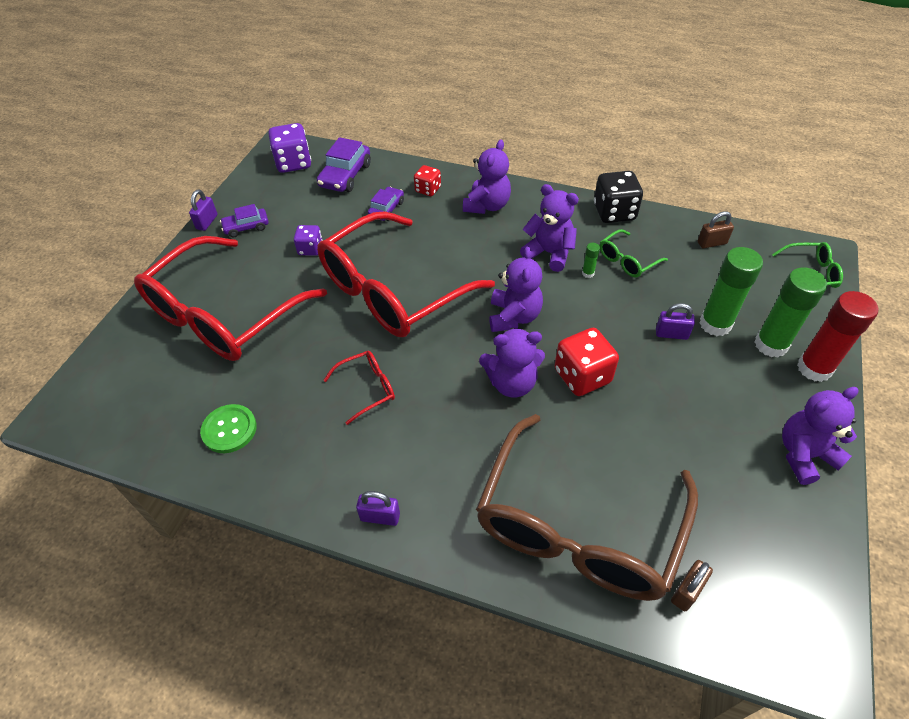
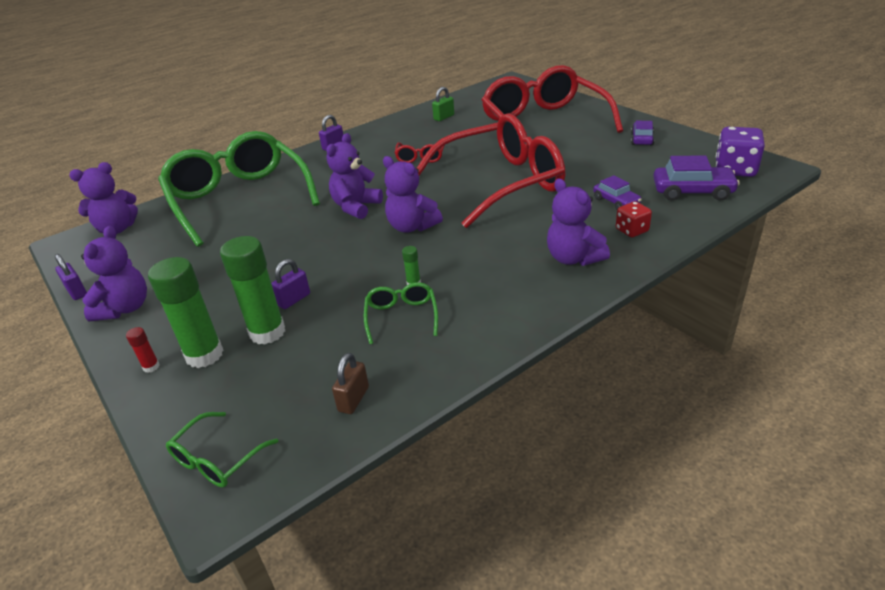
camera: 125 degrees right, 15 degrees down
purple padlock [189,190,218,231] -> purple padlock moved to [55,254,87,300]
green button [200,404,257,453] -> green padlock [432,87,454,121]
purple dice [294,225,323,256] -> none
purple car [317,137,371,192] -> purple car turned 135 degrees clockwise [653,155,740,200]
red glasses [317,211,495,337] -> red glasses turned 75 degrees clockwise [417,114,566,228]
brown glasses [476,414,698,601] -> green glasses [158,131,320,247]
purple teddy bear [520,184,579,272] -> purple teddy bear moved to [69,162,138,234]
red dice [555,328,619,396] -> none
black dice [594,171,643,223] -> none
brown padlock [671,560,713,611] -> none
red glue stick [797,291,878,382] -> red glue stick [126,327,160,373], size x0.43

